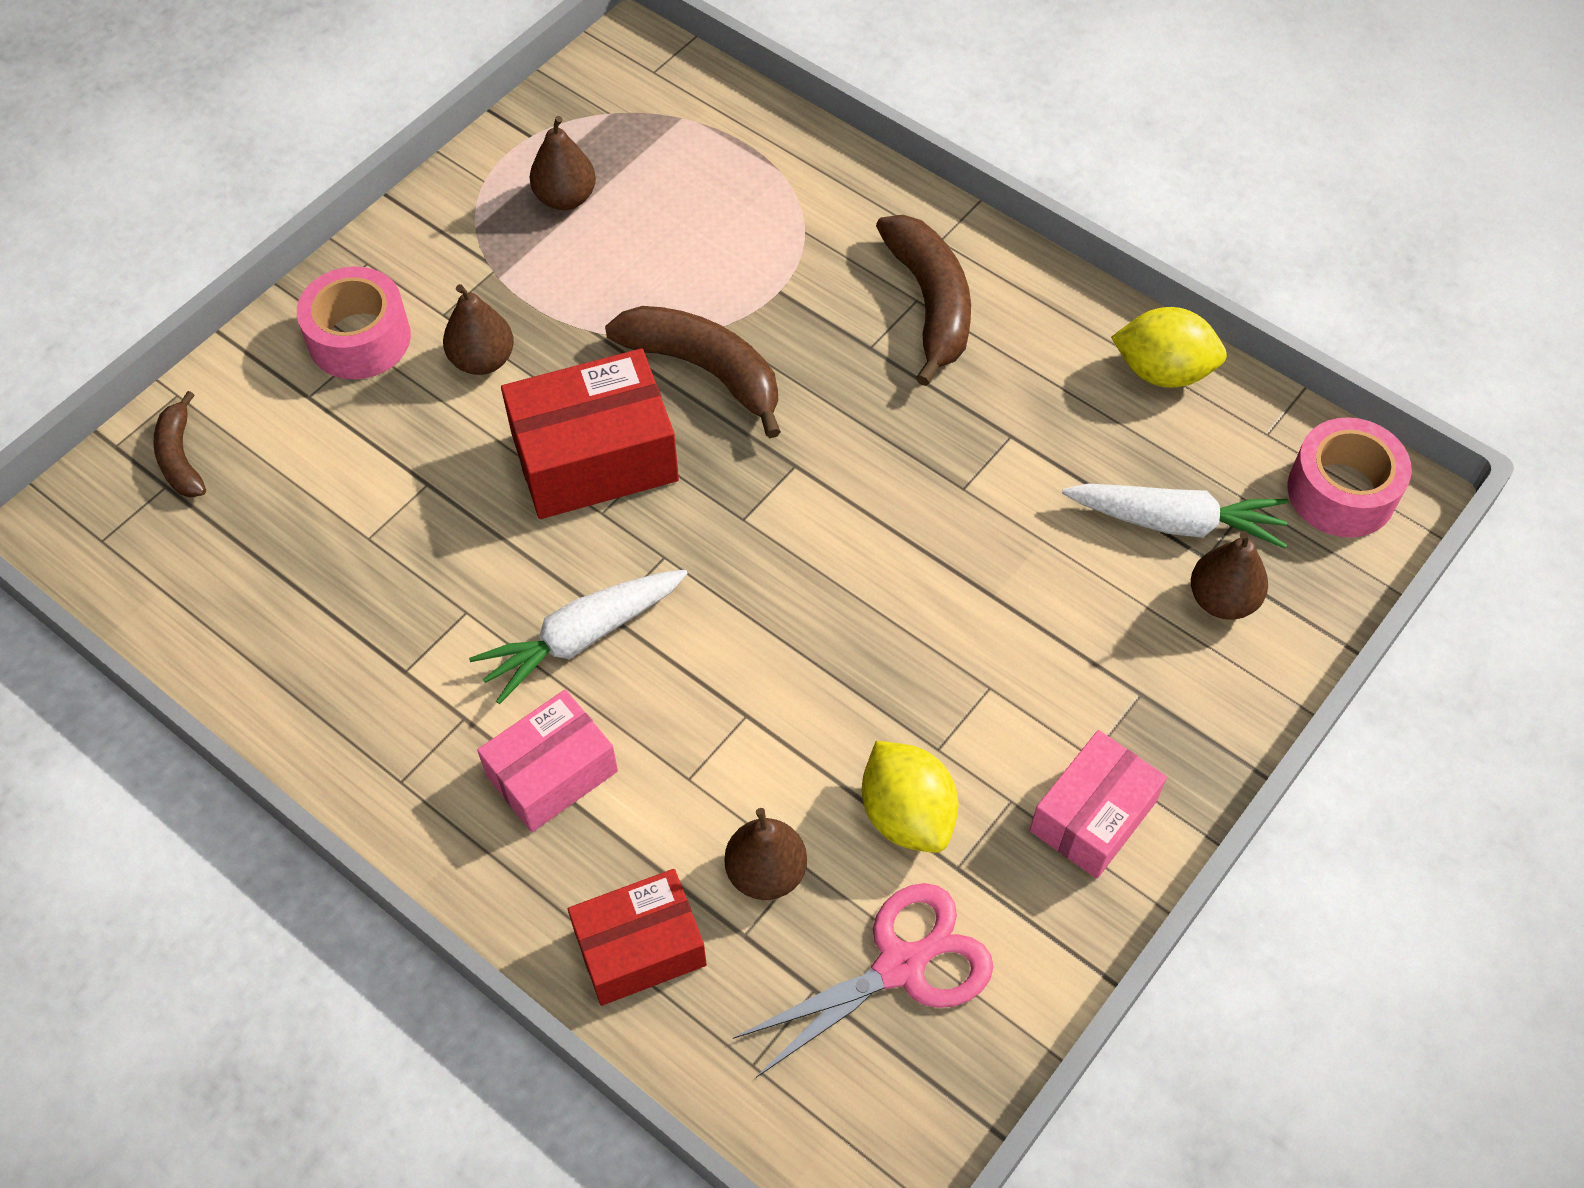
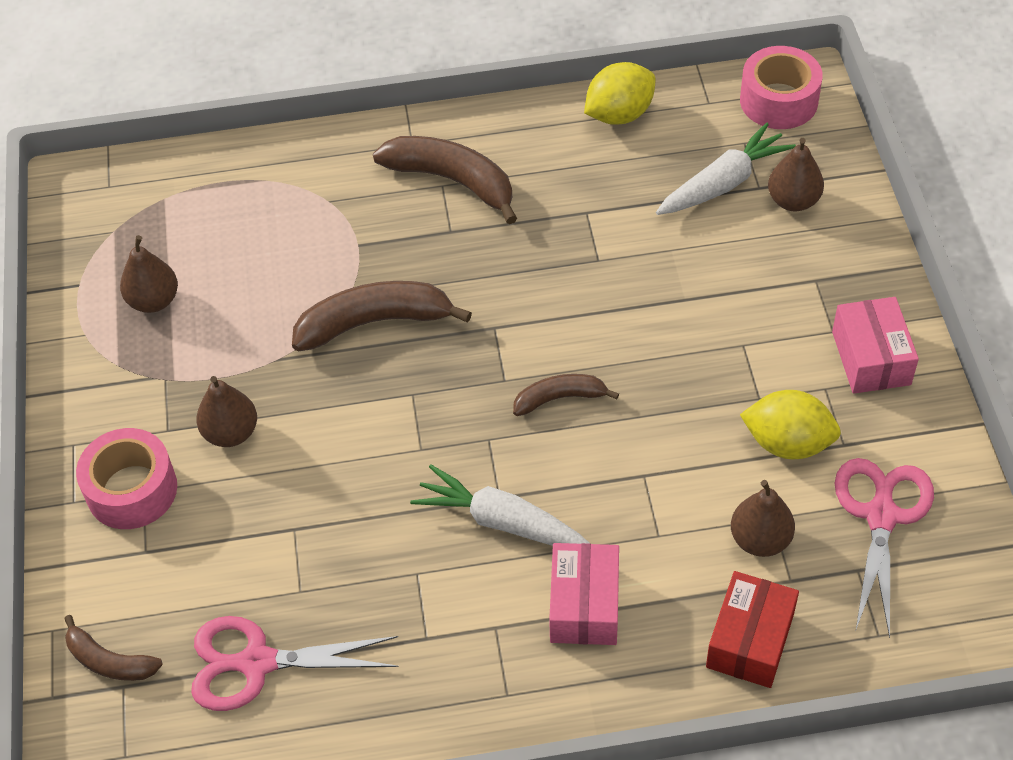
camera: 45 degrees left, 5 degrees down
white carrot [469,570,688,704] -> white carrot turned 105 degrees clockwise [410,465,591,546]
red box [501,348,679,519] -> none
none -> pink scissors [191,616,399,711]
none -> brown banana [513,374,619,416]

